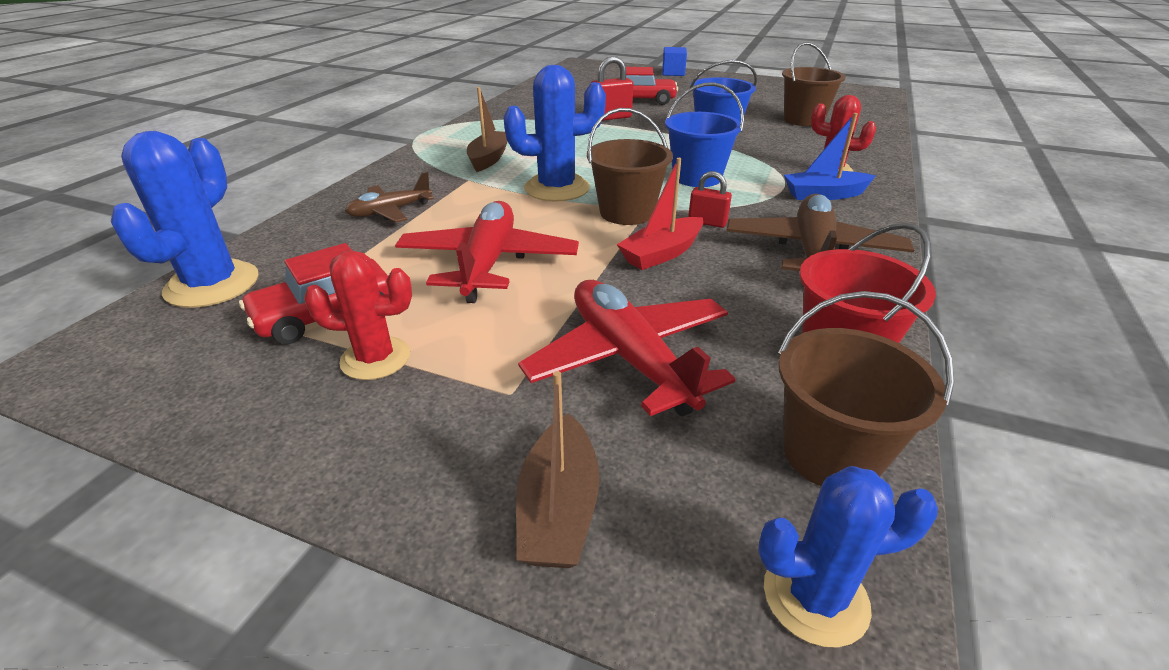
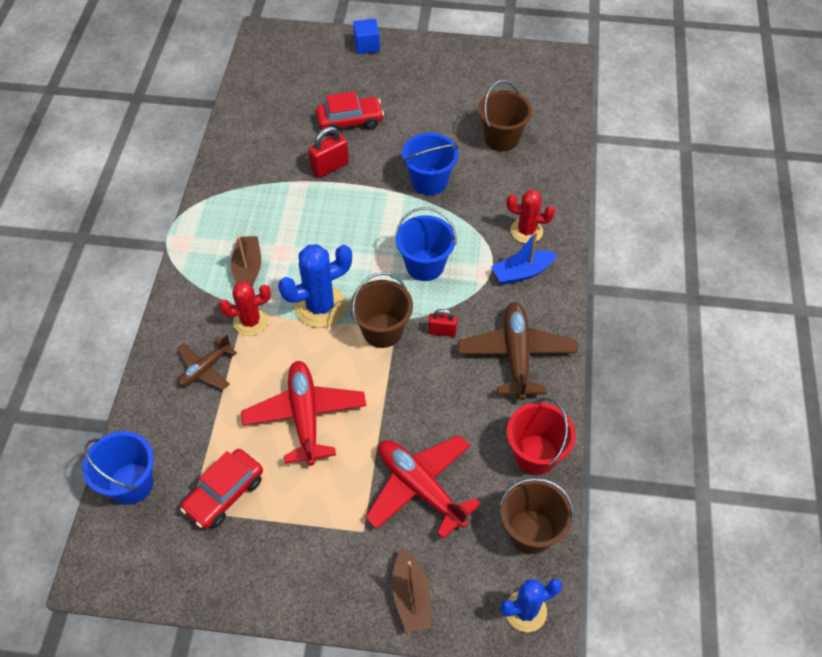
camera: 15 degrees left, 20 degrees up
blue cactus [110,131,258,308] -> blue bucket [82,431,154,505]
red cactus [304,250,412,380] -> red cactus moved to [219,282,271,336]
red boat [617,158,703,270] -> none

